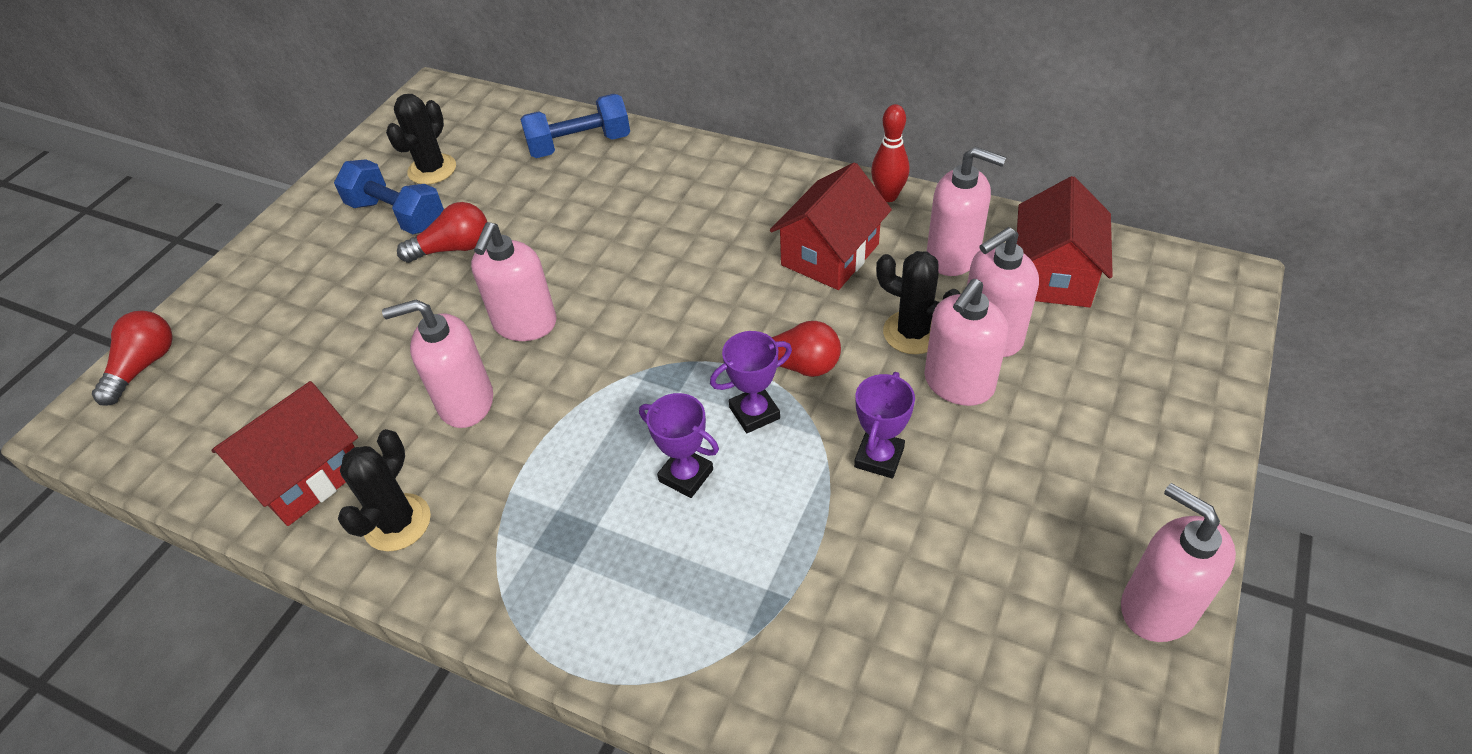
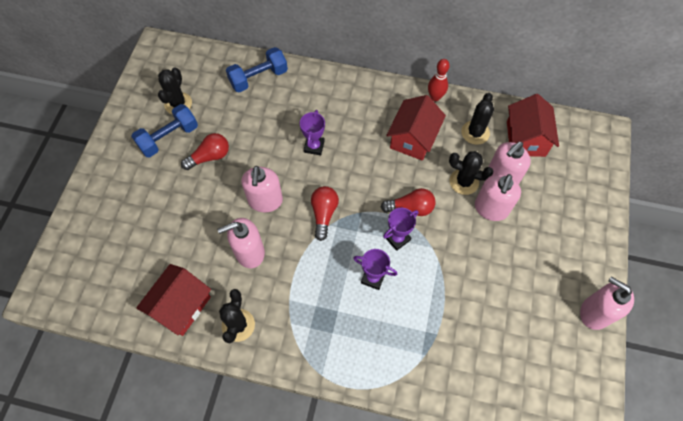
camera: 15 degrees left, 15 degrees up
red light bulb [92,310,173,406] -> red light bulb moved to [311,186,339,241]
blue dumbbell [334,159,444,234] -> blue dumbbell turned 60 degrees counterclockwise [131,104,198,157]
purple trophy [854,372,915,478] -> purple trophy moved to [300,110,325,155]
pink soap dispenser [927,147,1006,276] -> black cactus [461,93,494,145]

